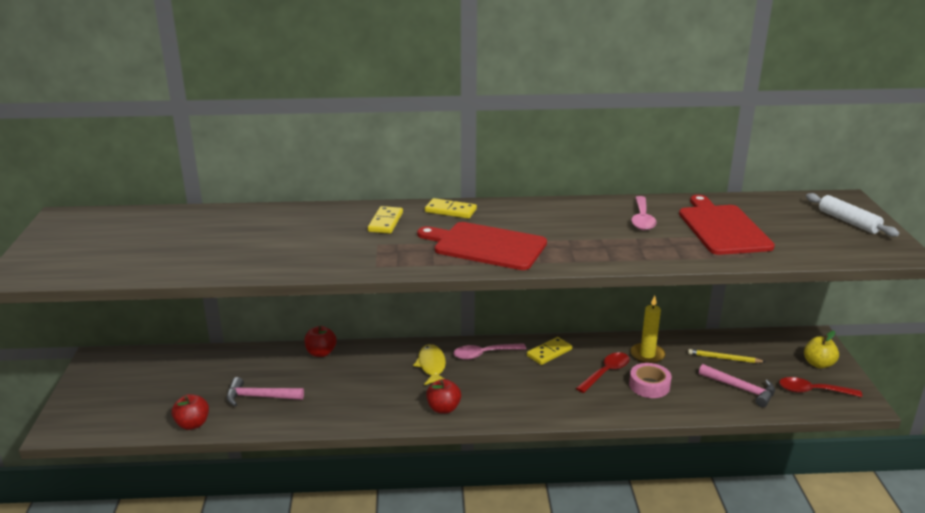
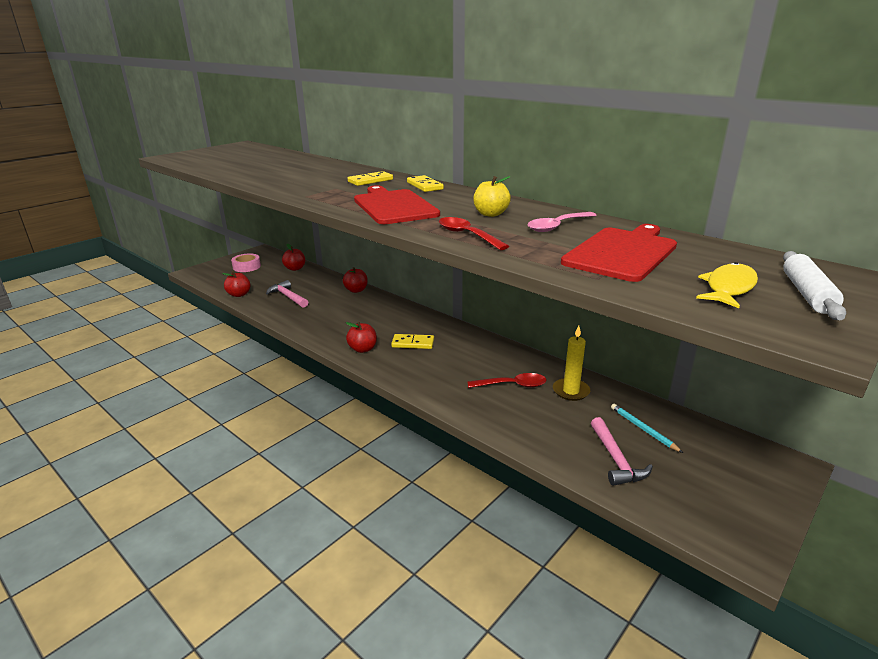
camera: 45 degrees right, 0 degrees up
yellow fish [413,344,446,385] -> yellow fish moved to [696,262,758,308]
pink spoon [453,343,526,360] -> none
yellow domino [527,337,572,365] -> yellow domino moved to [391,334,434,349]
pink tape [629,363,672,398] -> pink tape moved to [231,254,261,272]
yellow pencil [688,349,766,363] -> turquoise pencil [611,404,683,453]
red spoon [779,377,862,397] -> red spoon moved to [439,217,509,250]
yellow apple [804,331,839,368] -> yellow apple moved to [473,176,511,217]
none -> red apple [282,244,305,271]

